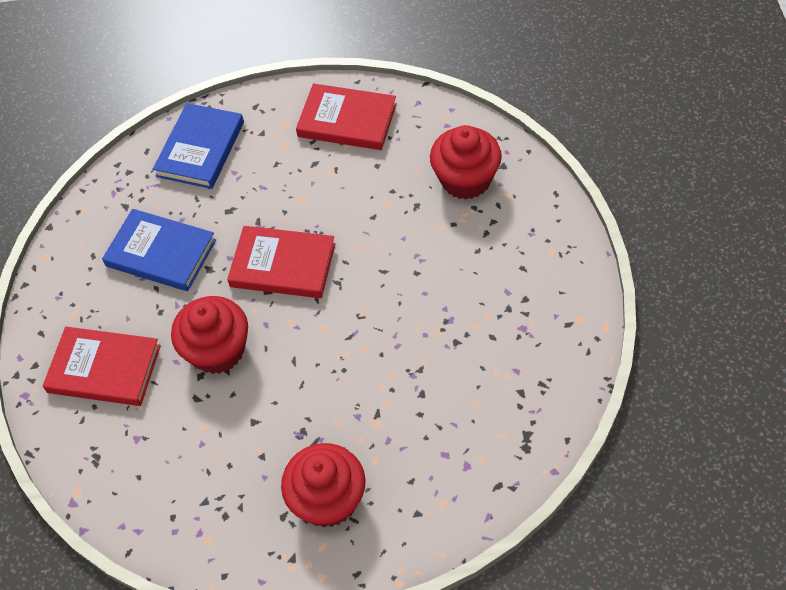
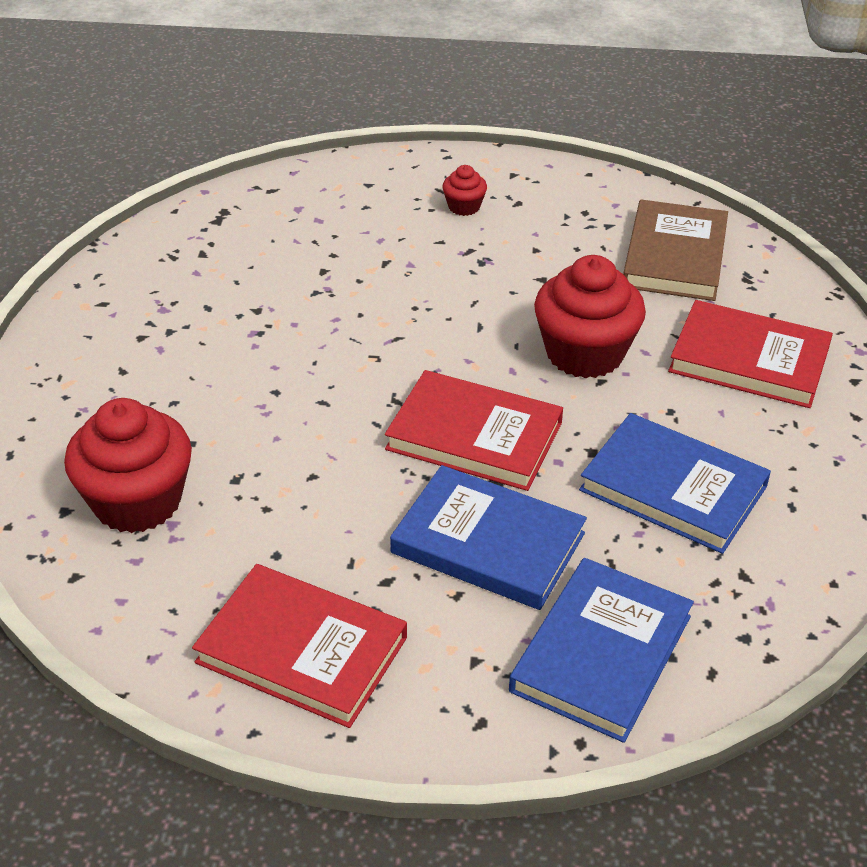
camera: 175 degrees left, 15 degrees down
red cupcake [281,443,366,527] -> red cupcake [442,165,487,216], size x0.47
none -> blue book [390,465,587,610]
none -> brown book [623,199,728,301]

